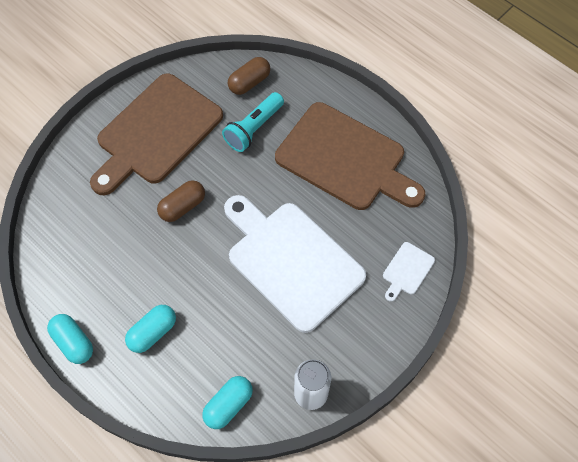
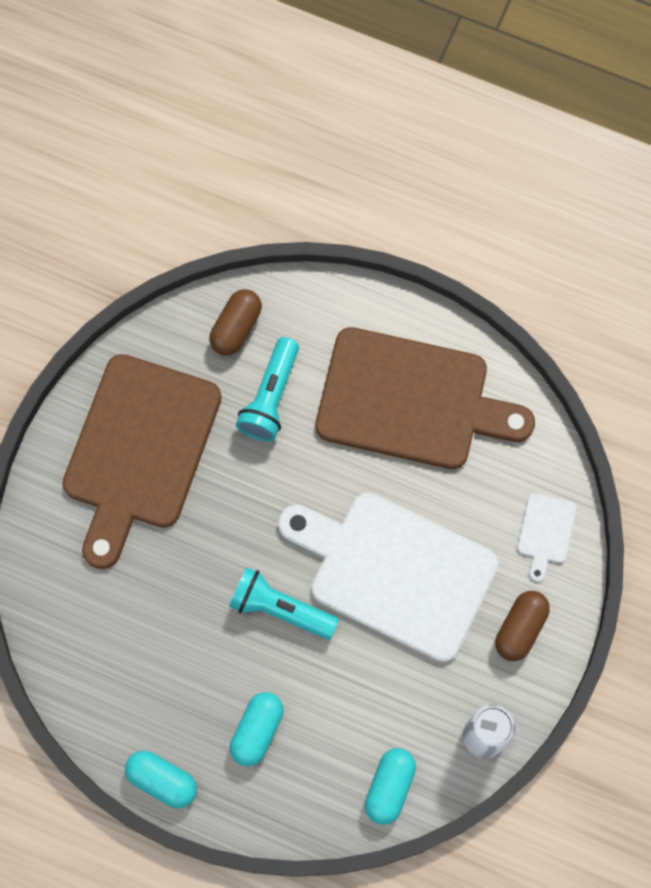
camera: 20 degrees left, 10 degrees up
brown capsule [157,180,205,222] -> brown capsule moved to [495,591,550,661]
none -> turquoise flashlight [229,567,339,640]

